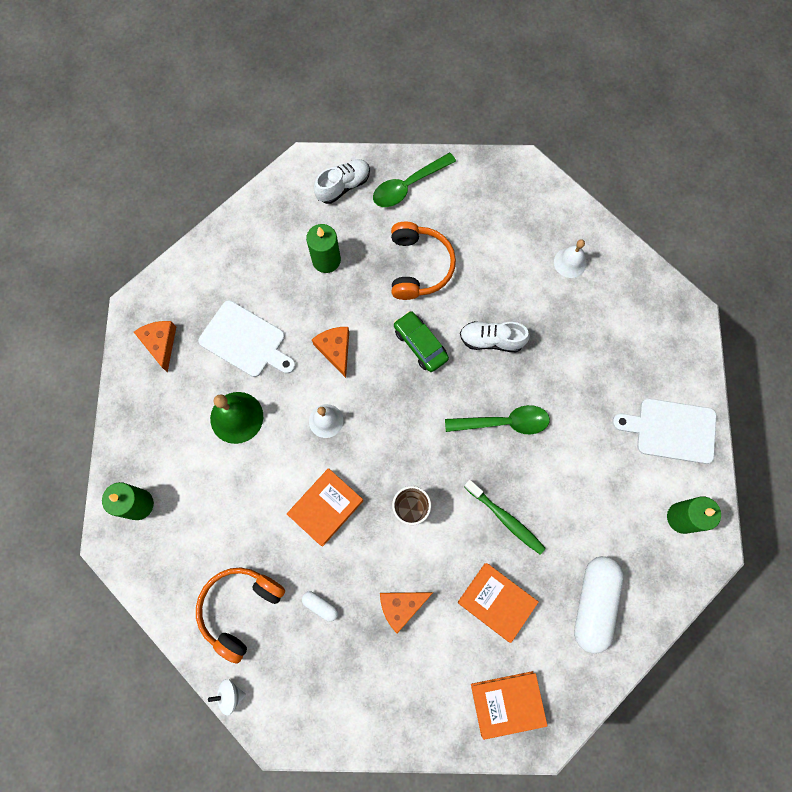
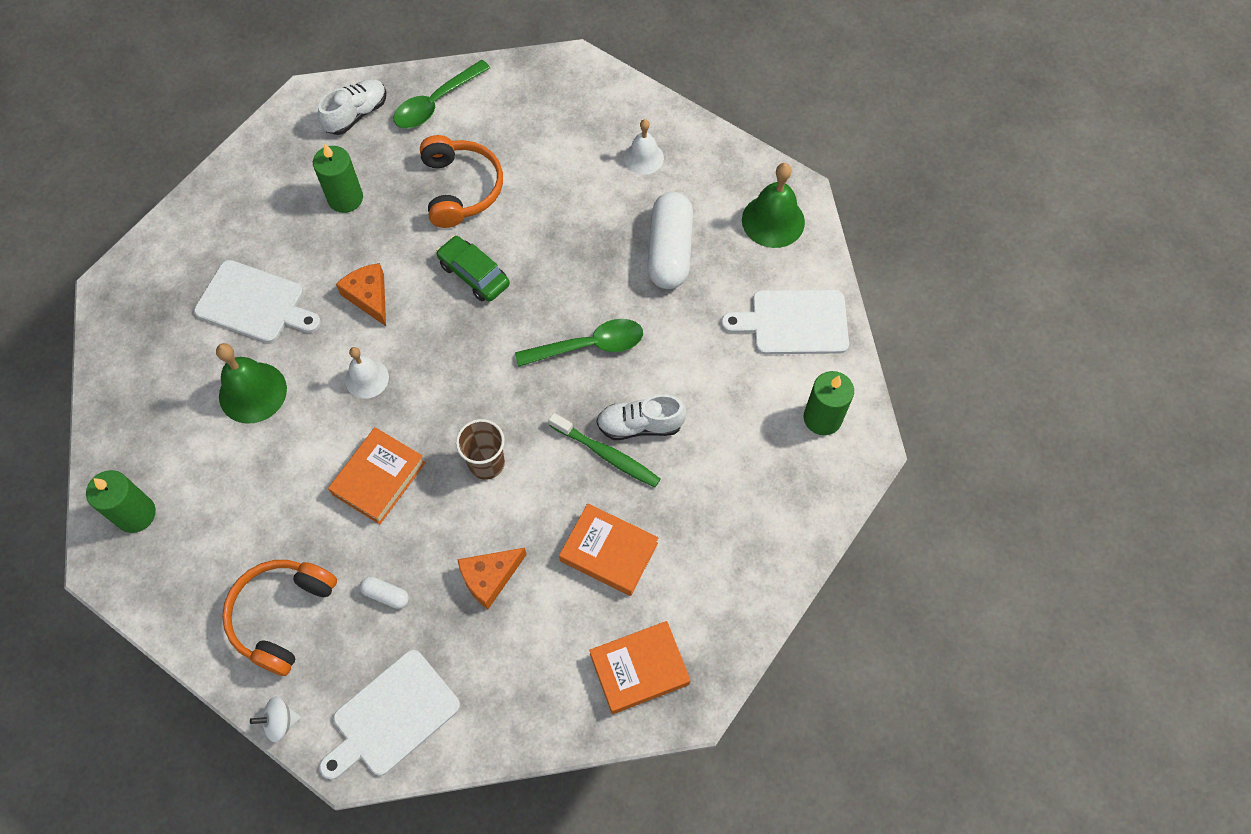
camera: 10 degrees left, 10 degrees down
orange cheese [134,321,176,373] -> none
white shoe [460,321,530,352] -> white shoe moved to [597,394,687,440]
white capsule [574,556,623,654] -> white capsule moved to [647,192,693,289]
none -> white cutting board [319,650,460,780]
none -> green bell [742,163,805,248]

